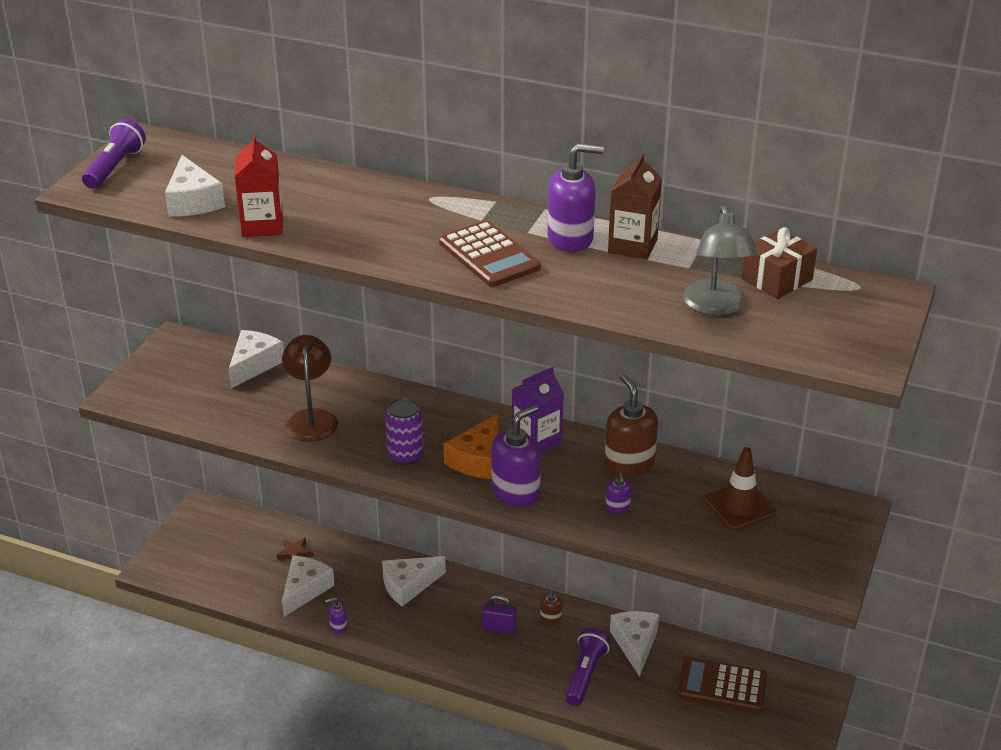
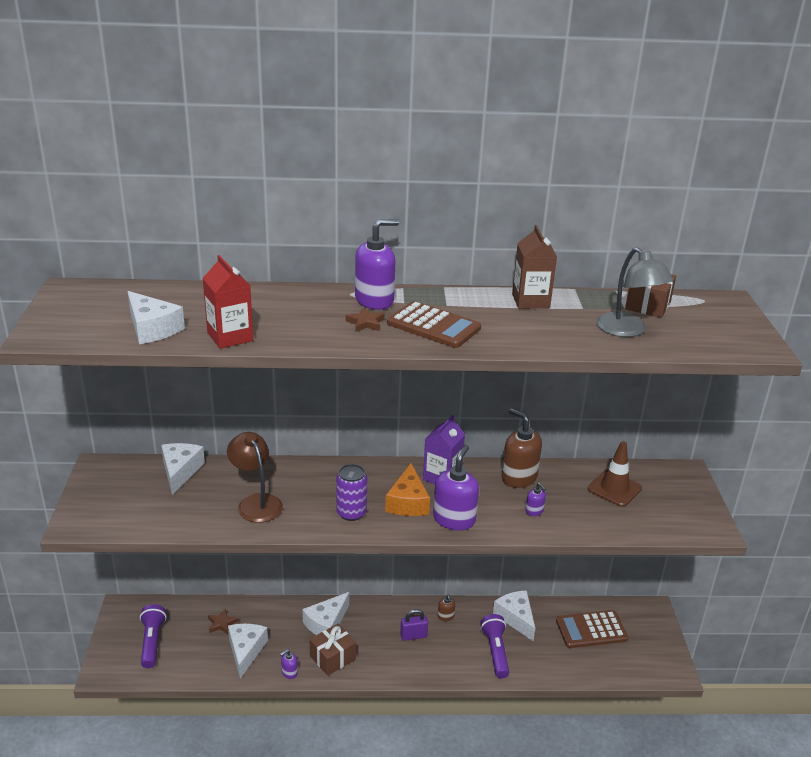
camera: 25 degrees left, 5 degrees down
purple flashlight [82,119,146,189] -> purple flashlight moved to [140,604,167,668]
purple soap dispenser [548,143,604,252] -> purple soap dispenser moved to [355,219,399,310]
none -> brown gift [309,624,356,676]
none -> brown star [346,308,385,332]

